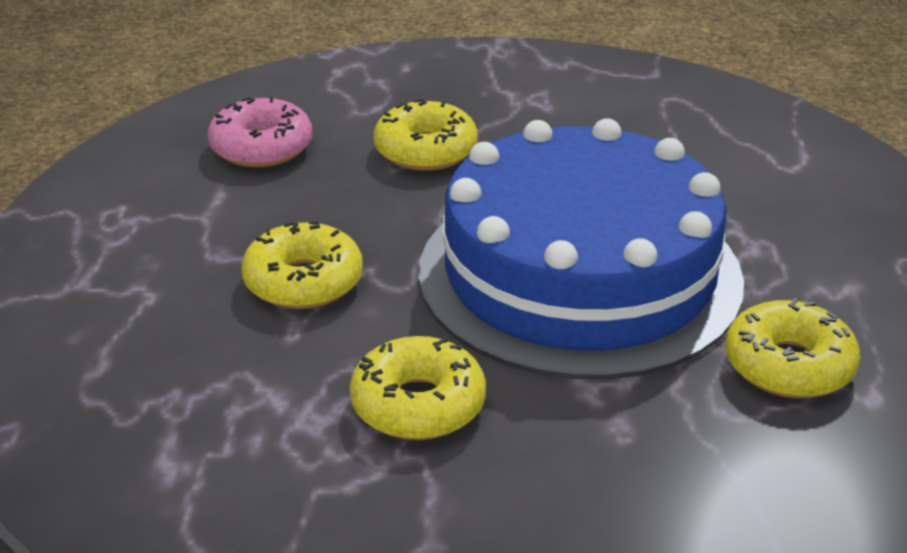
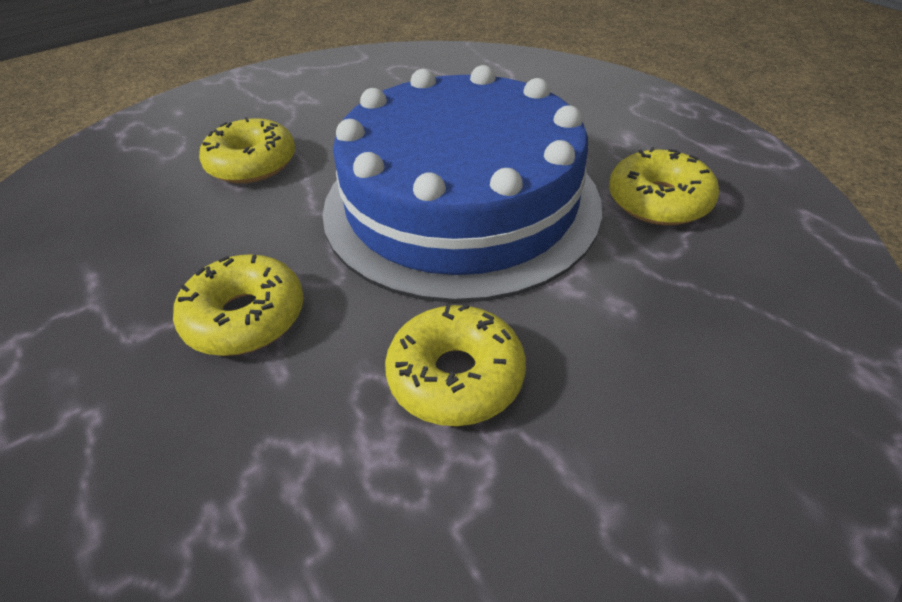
camera: 35 degrees left, 10 degrees up
pink donut [208,97,312,167] -> none

